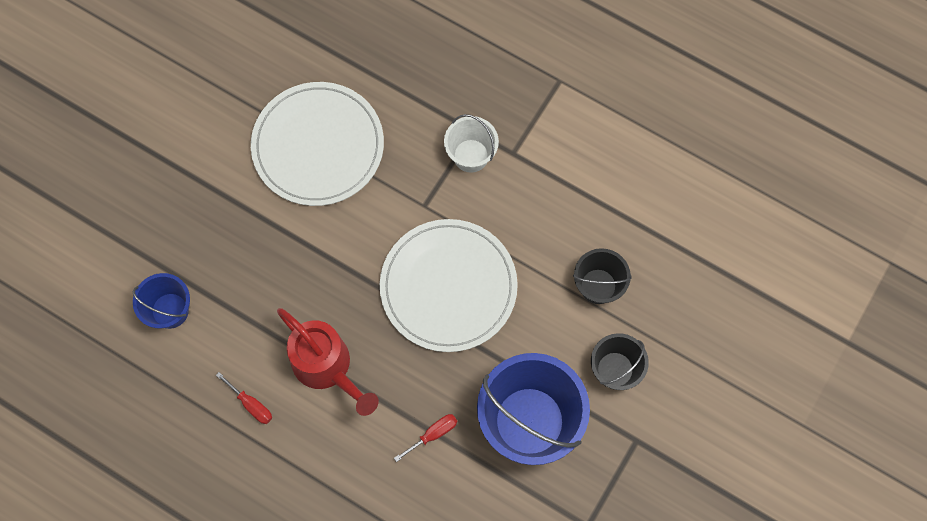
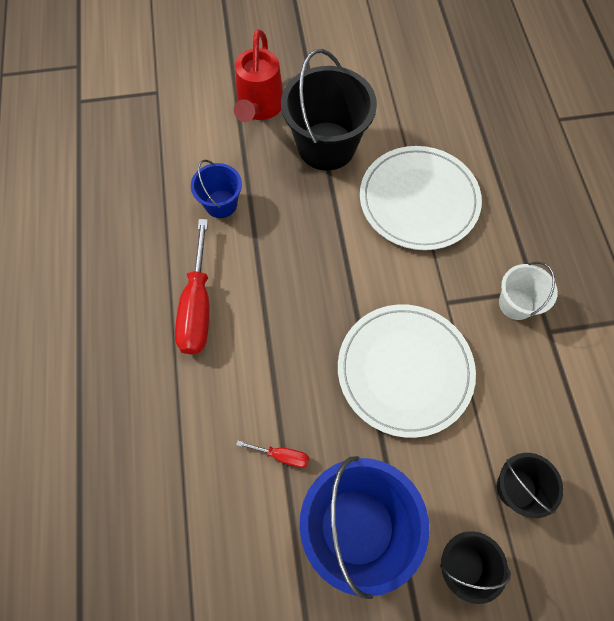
camera: 50 degrees right, 5 degrees down
red screwdriver [216,372,272,424] -> red screwdriver [175,219,209,354], size x2.16
red watering can [277,308,379,416] -> red watering can moved to [234,29,283,122]
none -> black bucket [281,49,377,170]

